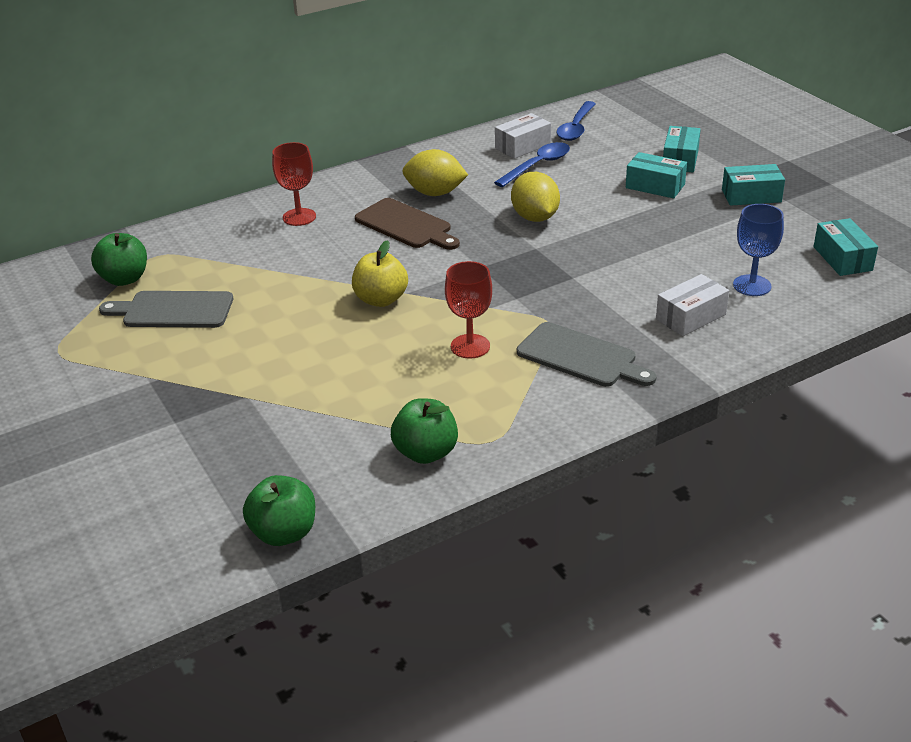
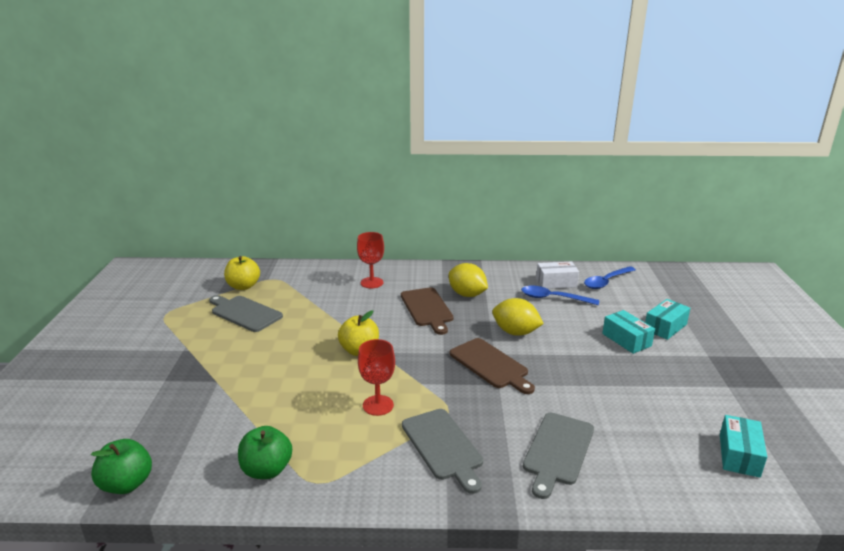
camera: 30 degrees right, 10 degrees down
green apple [91,233,147,286] -> yellow apple [224,256,260,290]
blue spoon [494,142,570,187] -> blue spoon turned 150 degrees counterclockwise [521,286,599,305]
yellow lemon [511,172,560,222] -> yellow lemon turned 75 degrees counterclockwise [492,298,544,336]
white box [656,274,729,336] -> grey cutting board [523,413,594,499]
turquoise box [722,164,785,206] -> none
blue goblet [733,204,784,296] -> none
none -> brown cutting board [450,338,535,394]

